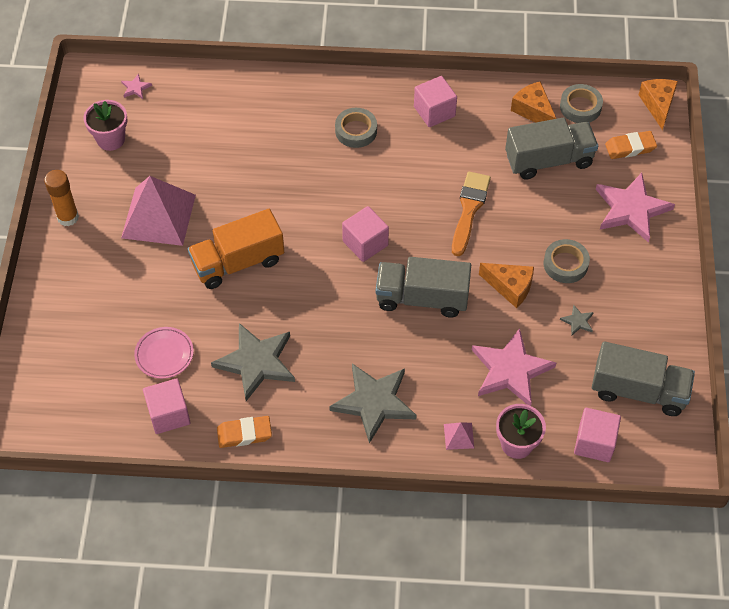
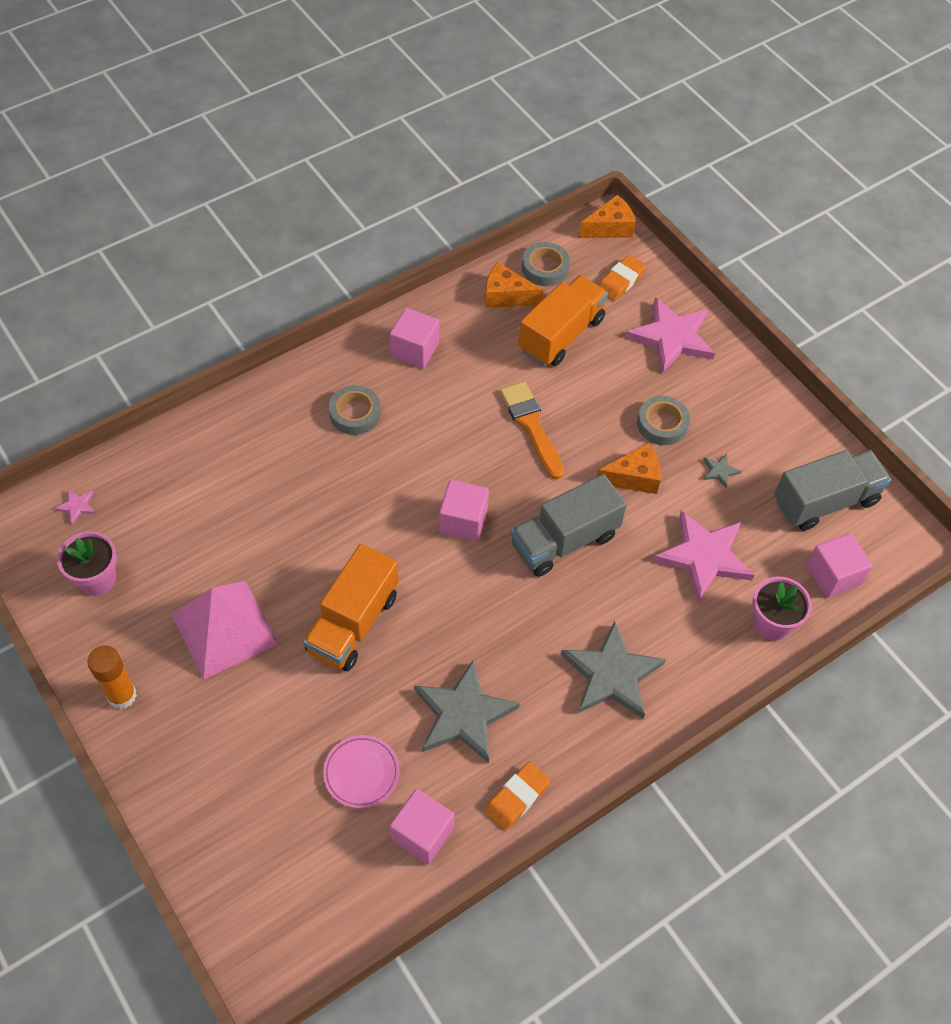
camera: 40 degrees left, 0 degrees up
pink pyramid [444,422,474,450] -> none
grey truck [505,118,598,180] -> orange truck [518,275,608,366]
orange cheese [639,79,678,130] -> orange cheese turned 105 degrees clockwise [579,195,636,238]

